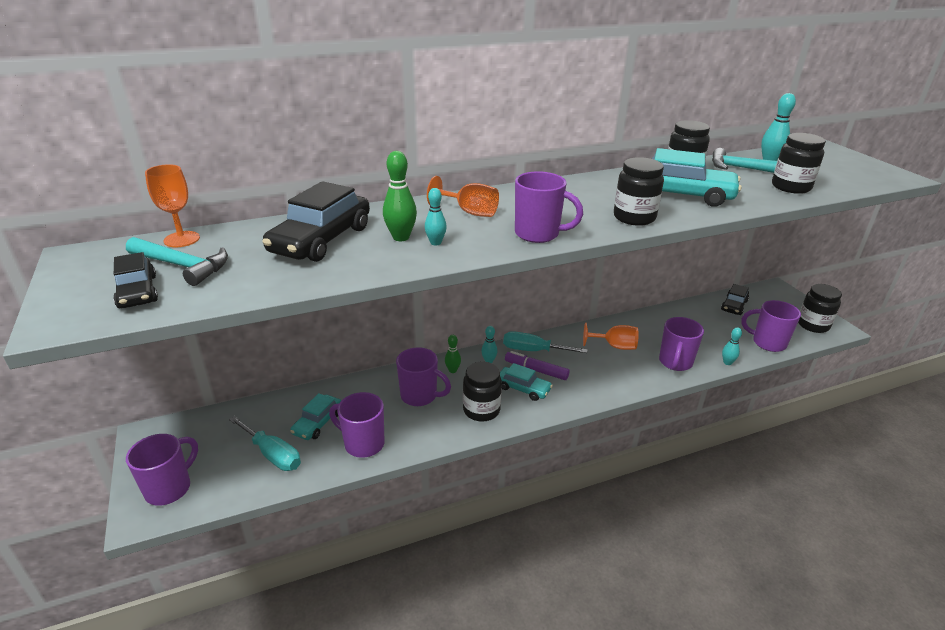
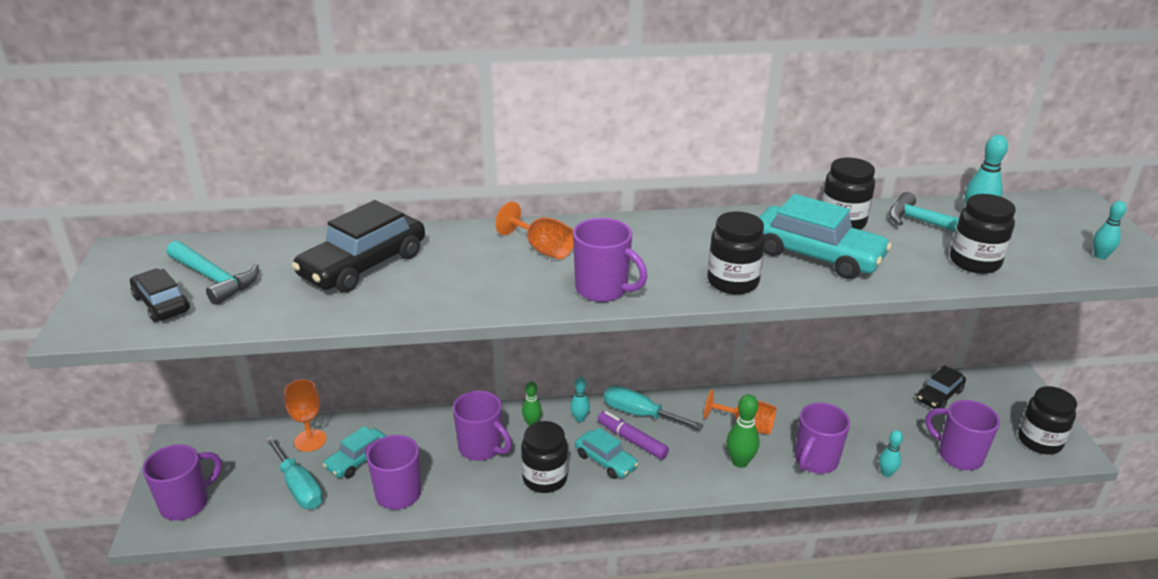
camera: 15 degrees right, 0 degrees up
black car [113,252,158,308] -> black car turned 150 degrees clockwise [130,269,190,322]
orange goblet [145,164,200,247] -> orange goblet moved to [284,379,326,452]
green bowling pin [383,151,417,241] -> green bowling pin moved to [726,394,760,468]
turquoise bowling pin [425,188,447,245] -> turquoise bowling pin moved to [1093,201,1126,259]

